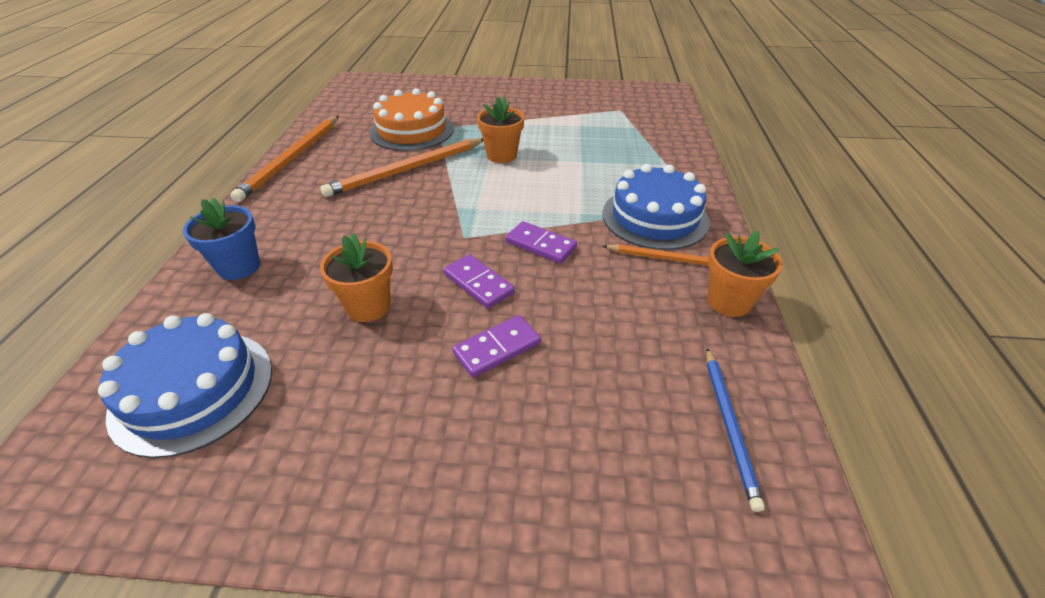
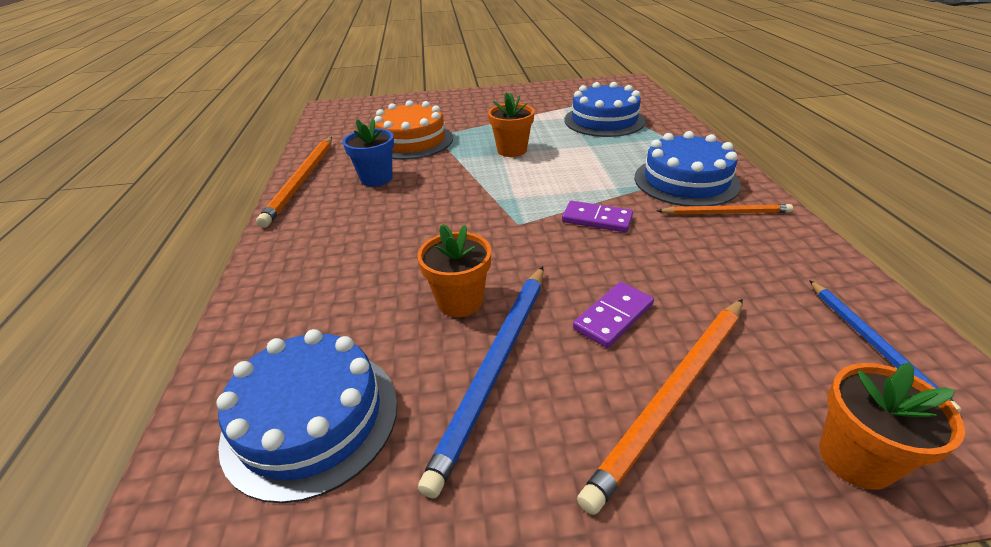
camera: 10 degrees left, 5 degrees down
blue flower pot [183,198,260,280] -> blue flower pot moved to [343,118,394,187]
orange pencil [320,138,483,197] -> orange pencil moved to [577,299,743,515]
purple domino [443,254,515,309] -> none
orange flower pot [707,230,783,317] -> orange flower pot moved to [819,362,965,490]
none -> blue pencil [418,267,544,499]
none -> blue cake [564,82,646,137]

